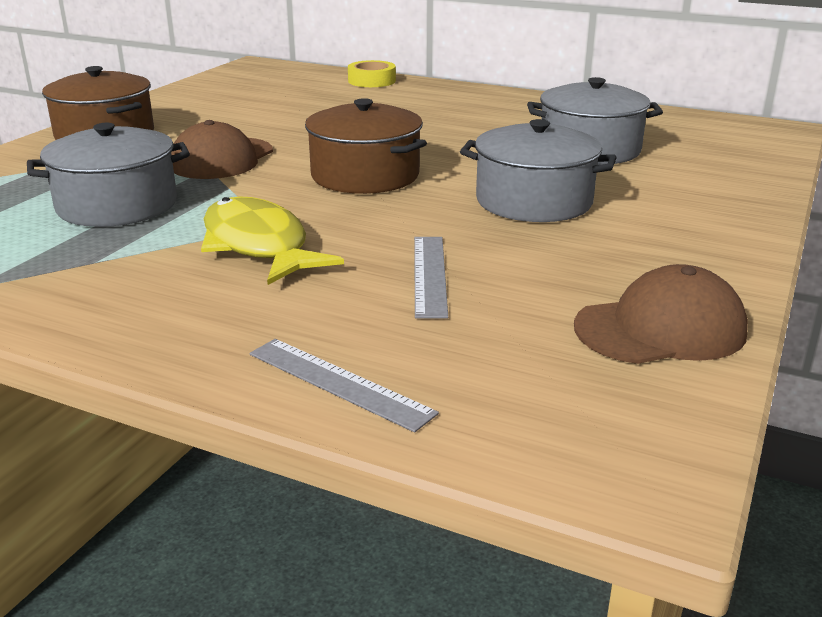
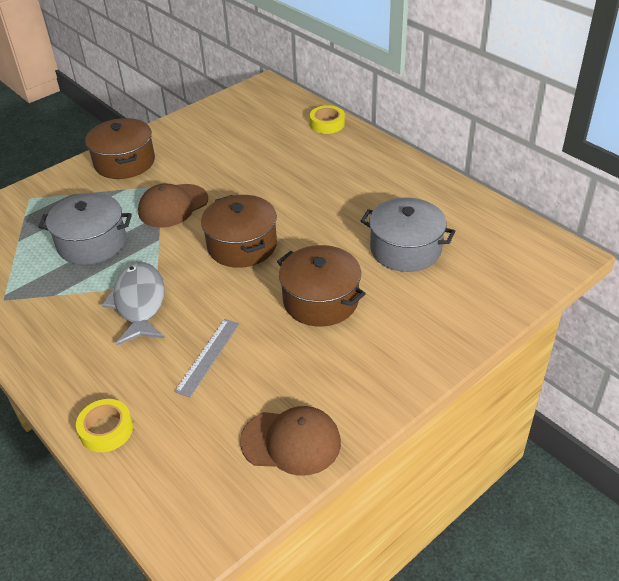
camera: 25 degrees right, 15 degrees up
yellow fish [201,196,344,285] -> grey fish [102,262,165,345]
grey ruler [250,339,439,433] -> yellow tape [76,399,133,452]
grey pot [460,119,617,222] -> brown pot [277,245,366,327]

